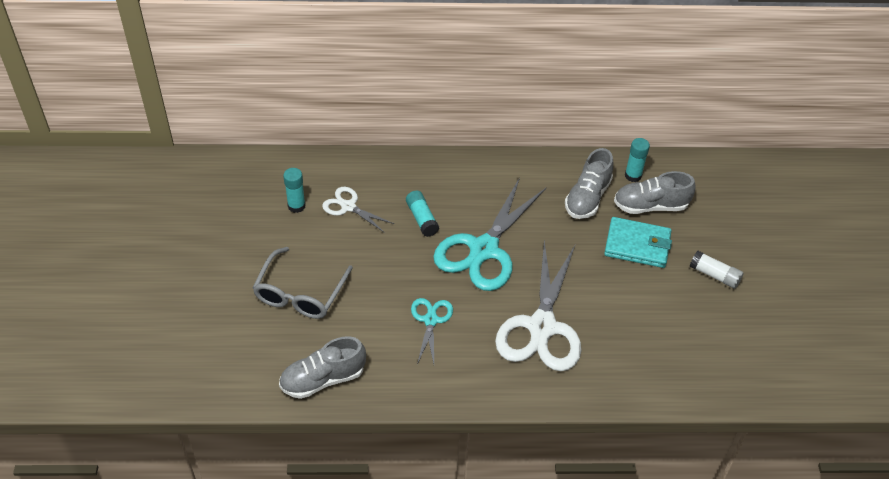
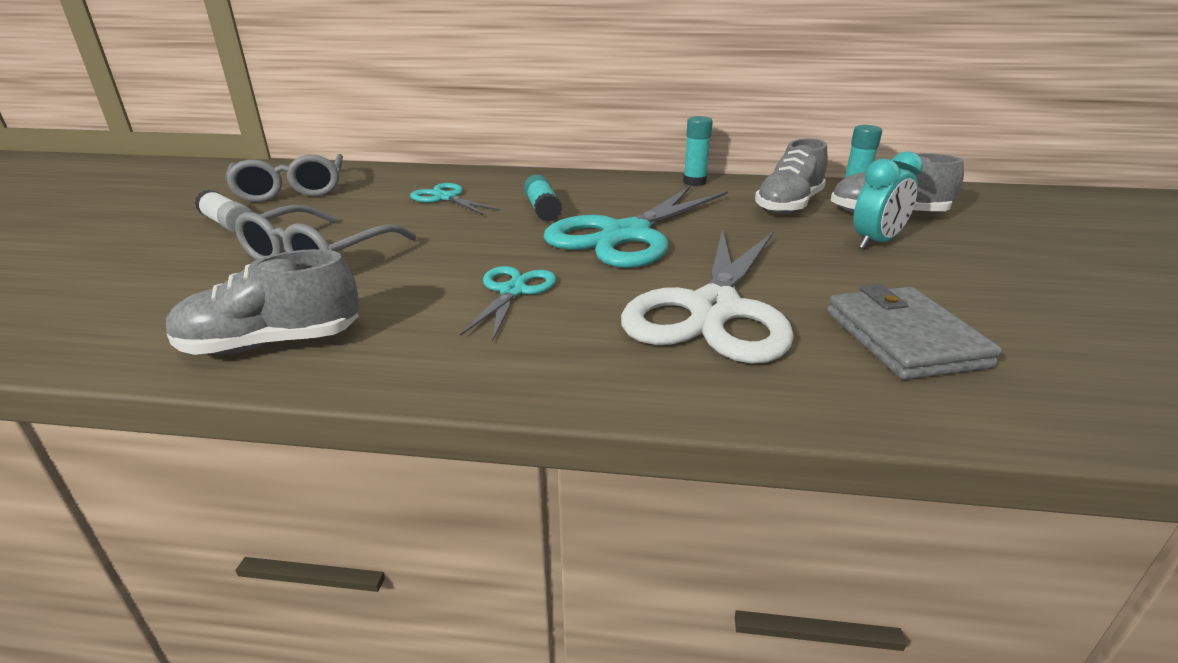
camera: 10 degrees right, 20 degrees down
turquoise glue stick [283,168,306,213] -> turquoise glue stick moved to [683,116,713,186]
white scissors [322,187,394,233] -> turquoise scissors [410,183,501,215]
turquoise wallet [604,217,672,268] -> turquoise clock [853,151,923,249]
white glue stick [690,251,744,289] -> white glue stick moved to [195,190,252,233]
none -> grey glasses [225,154,343,202]
none -> grey wallet [827,284,1002,380]

